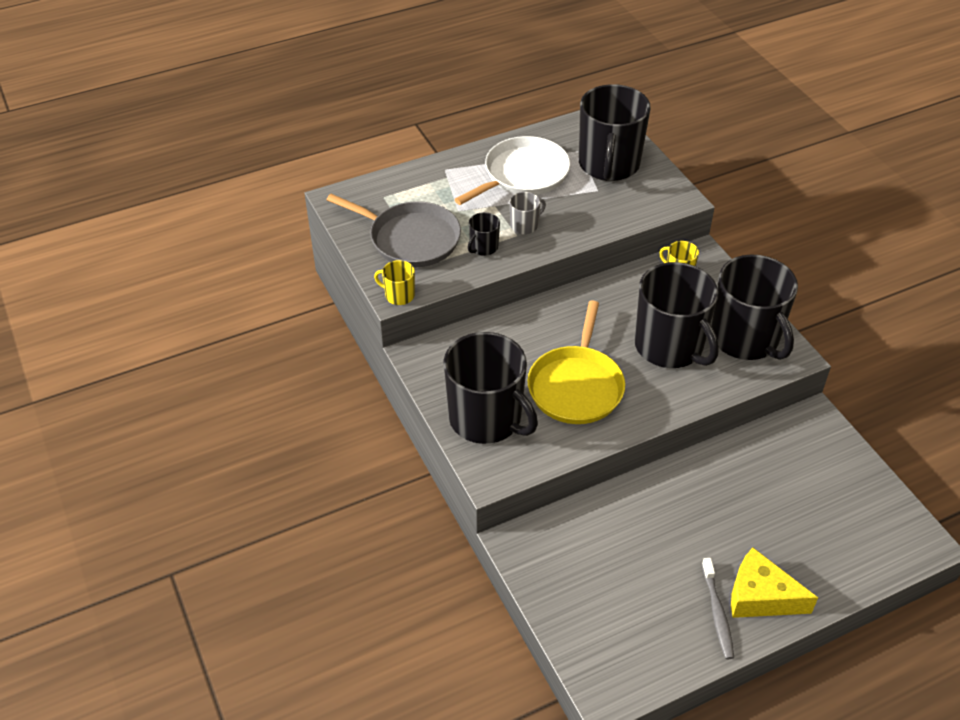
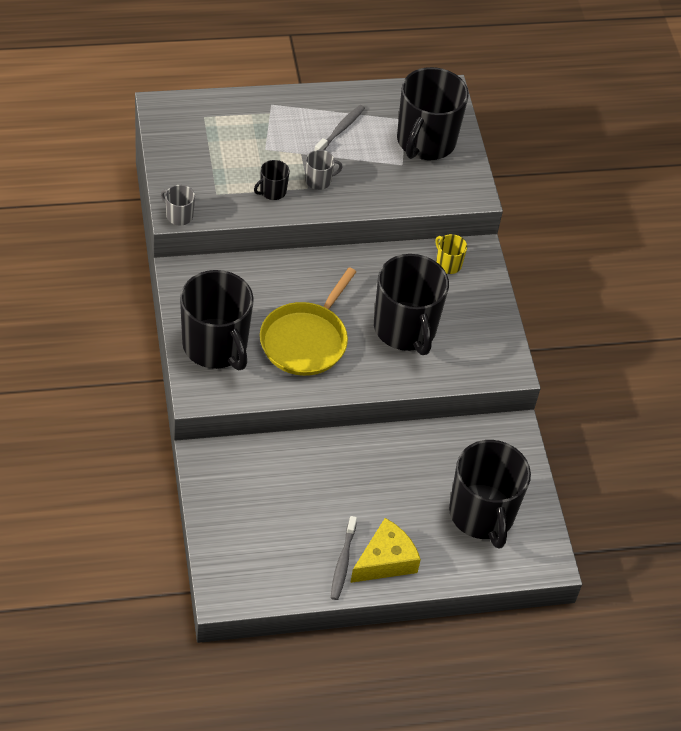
camera: 10 degrees right, 5 degrees up
grey pan [327,194,461,267] -> none
yellow mug [374,260,415,305] -> grey mug [161,185,195,226]
white pan [454,136,570,205] -> grey toothbrush [315,105,365,150]
black mug [711,254,798,360] -> black mug moved to [449,440,531,548]
yellow cheese [731,547,818,618] -> yellow cheese turned 105 degrees clockwise [350,518,421,583]

